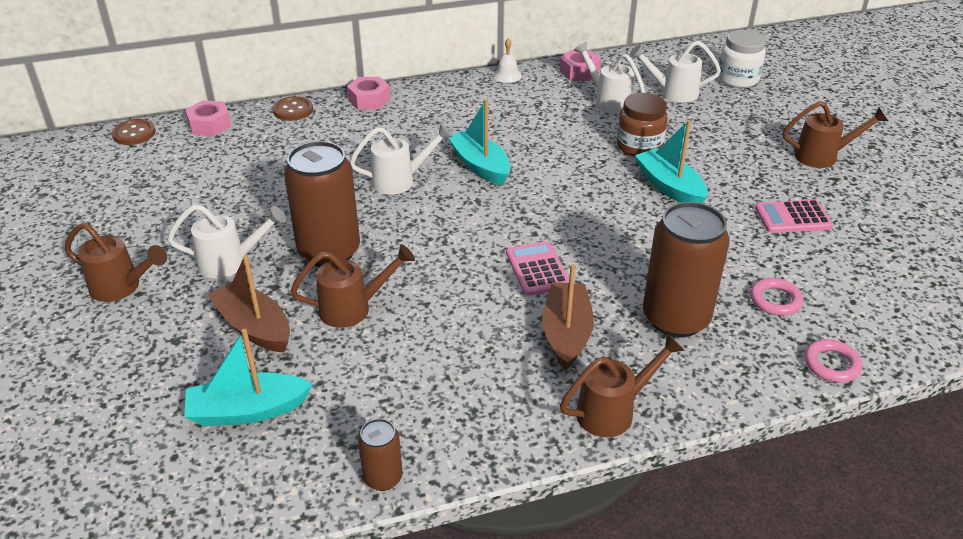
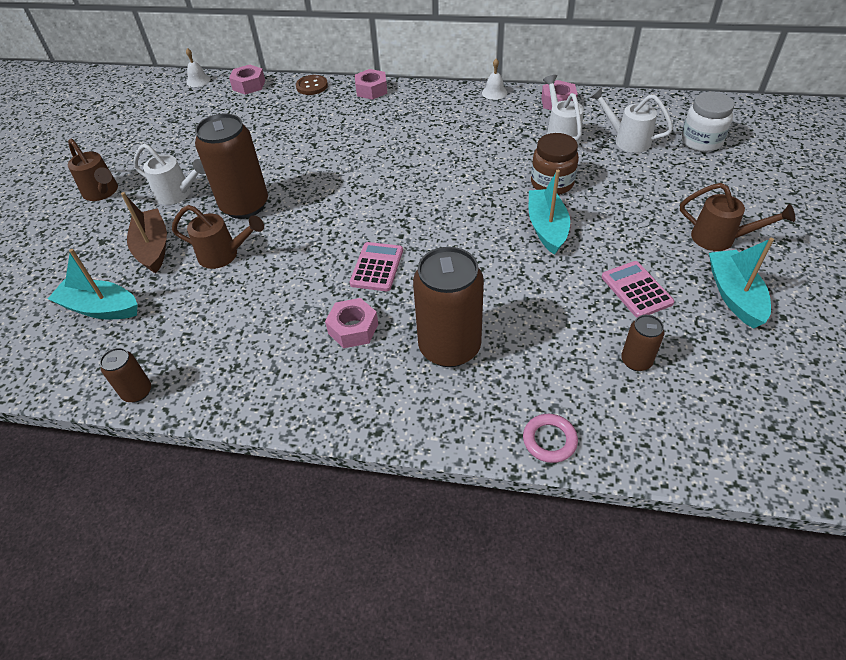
camera: 30 degrees right, 10 degrees up
brown button [112,119,156,145] -> white bell [186,48,210,87]
white watering can [350,124,453,194] -> none
turquoise boat [448,99,510,186] -> turquoise boat moved to [709,238,774,329]
brown boat [542,264,594,370] -> pink nut [325,298,378,348]
brown watering can [560,334,685,437] -> none
pink ring [750,278,803,316] -> none
pink calculator [755,200,833,233] -> pink calculator turned 45 degrees clockwise [601,261,674,318]
none -> brown can [621,315,664,371]

